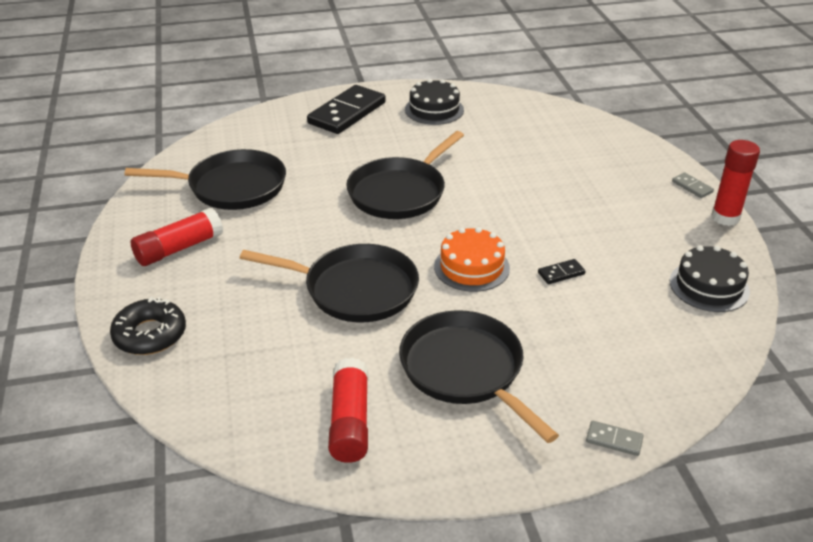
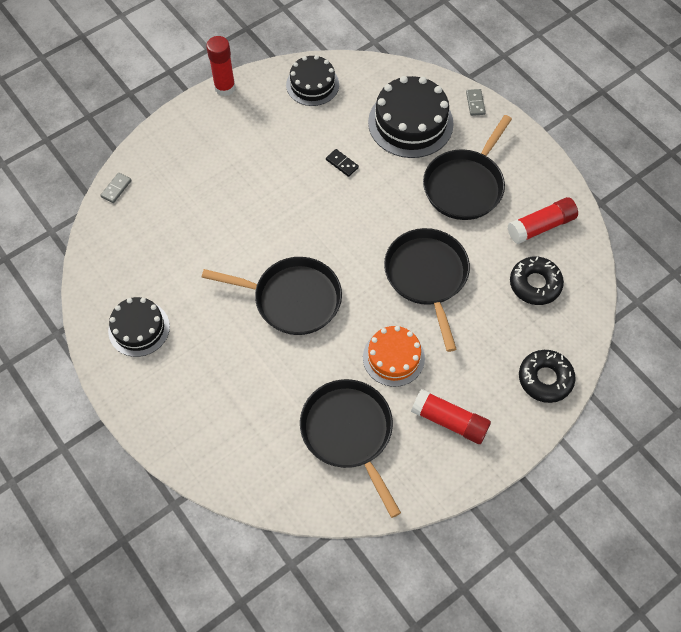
camera: 115 degrees left, 25 degrees up
black domino [307,85,386,134] -> none
orange cake [434,227,510,292] -> orange cake moved to [363,326,425,387]
grey domino [672,173,714,198] -> grey domino moved to [100,173,132,203]
none -> black cake [368,76,454,158]
none -> black donut [510,256,564,305]

